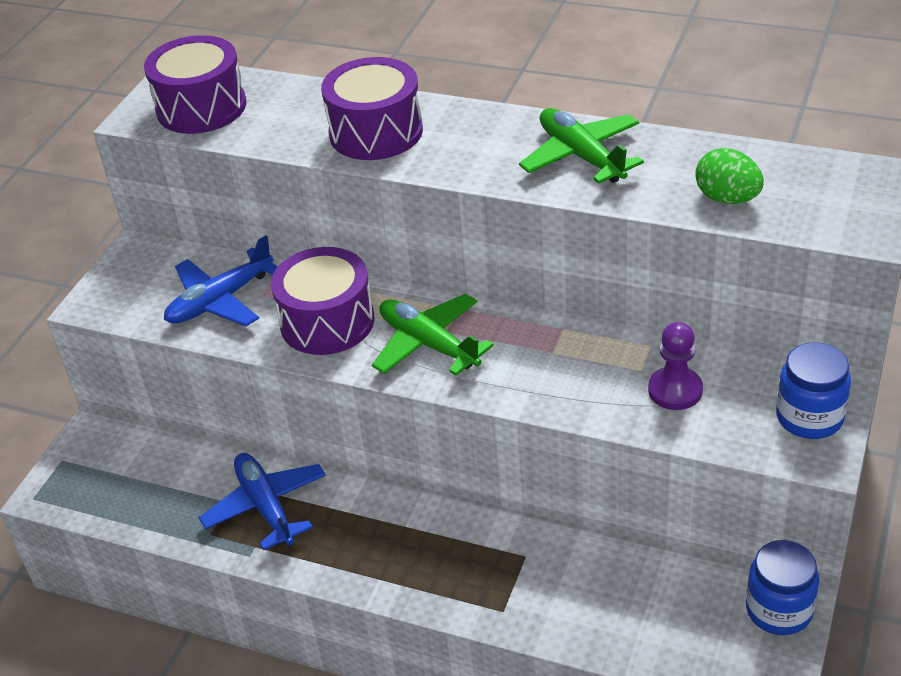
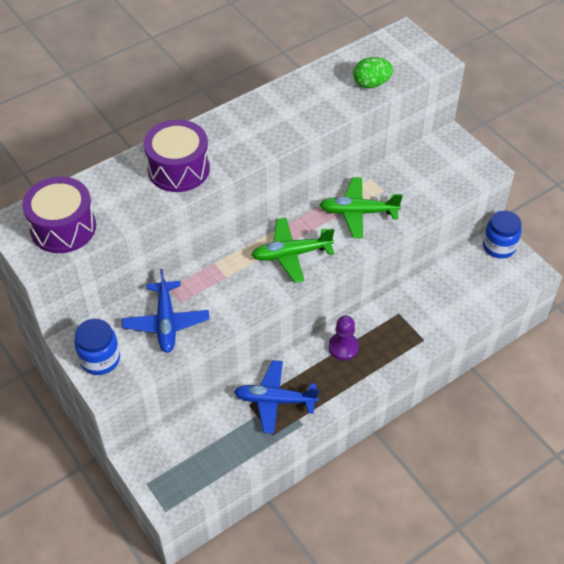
camera: 60 degrees left, 10 degrees up
purple drum [271,247,374,355] -> none
green plane [519,108,644,184] -> green plane moved to [320,177,403,238]
purple pawn [648,322,703,410] -> purple pawn moved to [328,316,359,360]
blue jar [776,342,851,439] -> blue jar moved to [74,319,120,375]

